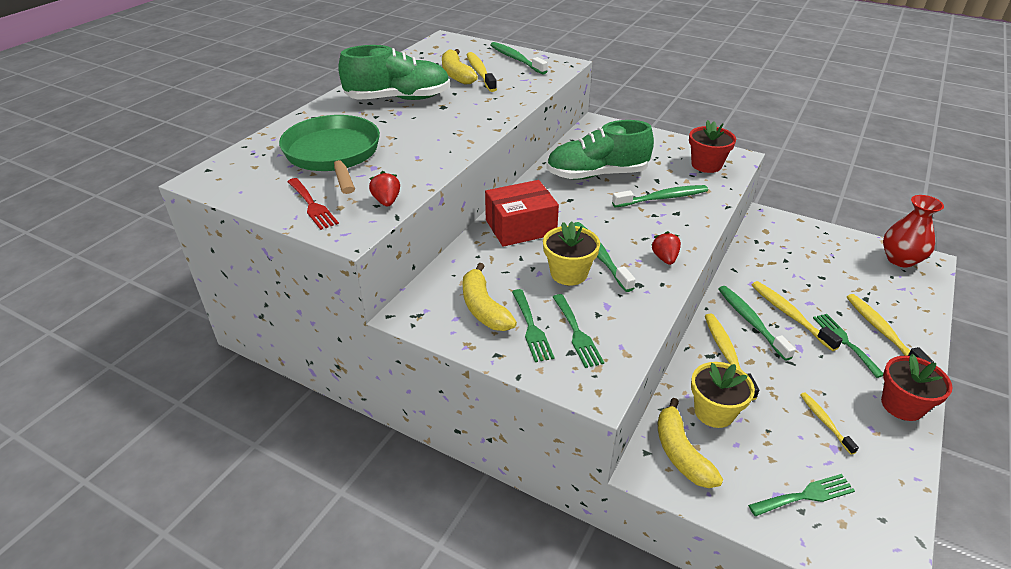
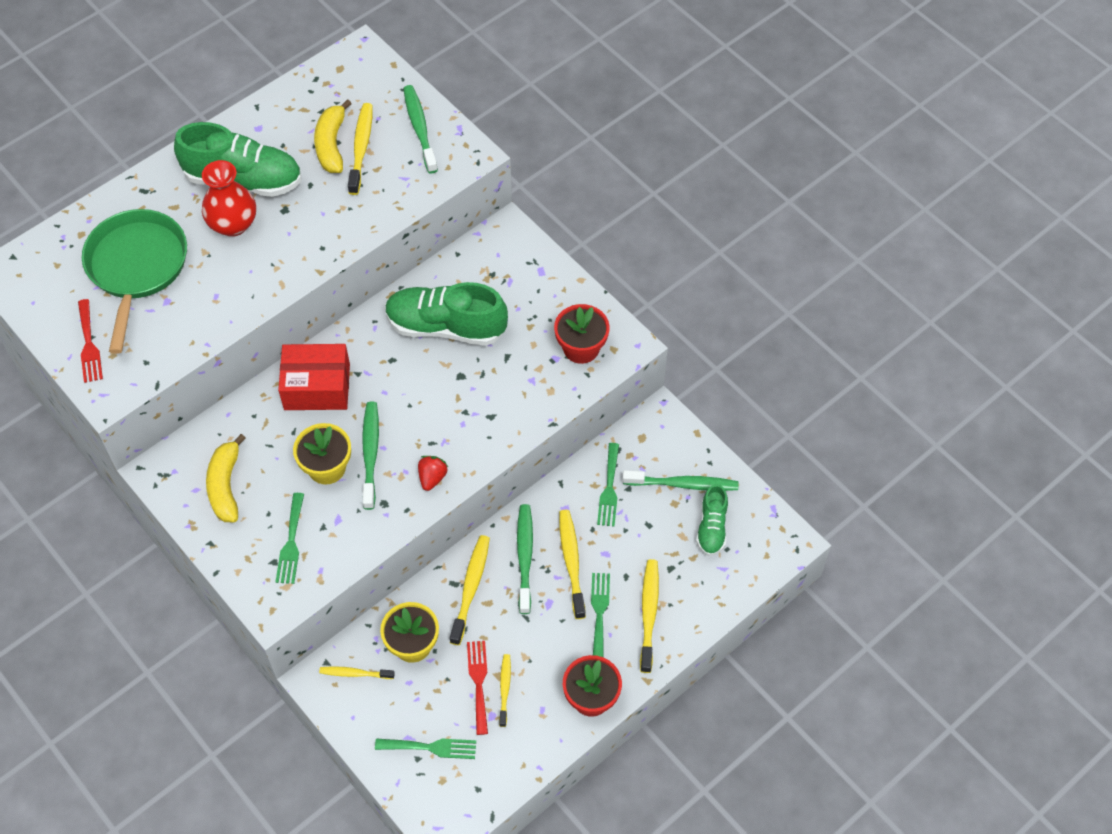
camera: 20 degrees right, 20 degrees up
red strawberry [369,171,400,207] -> none
green fork [512,289,555,362] -> green fork moved to [597,443,619,527]
green toothbrush [612,185,708,208] -> green toothbrush moved to [622,470,739,491]
yellow banana [658,398,723,488] -> yellow toothbrush [319,666,395,679]
red vase [883,195,944,268] -> red vase moved to [202,160,256,237]
none -> red fork [467,641,488,735]
none -> green shoe [696,484,728,556]

